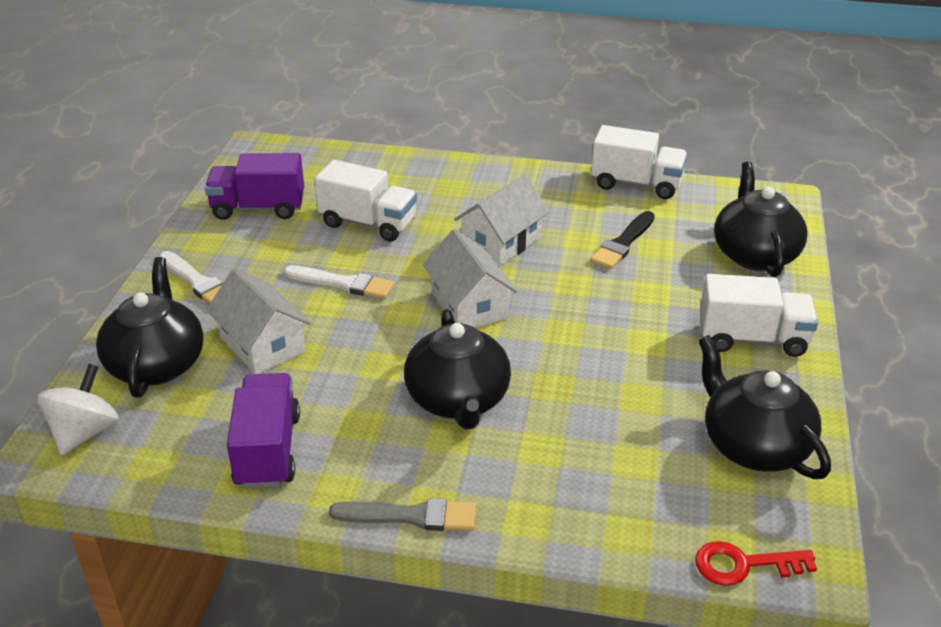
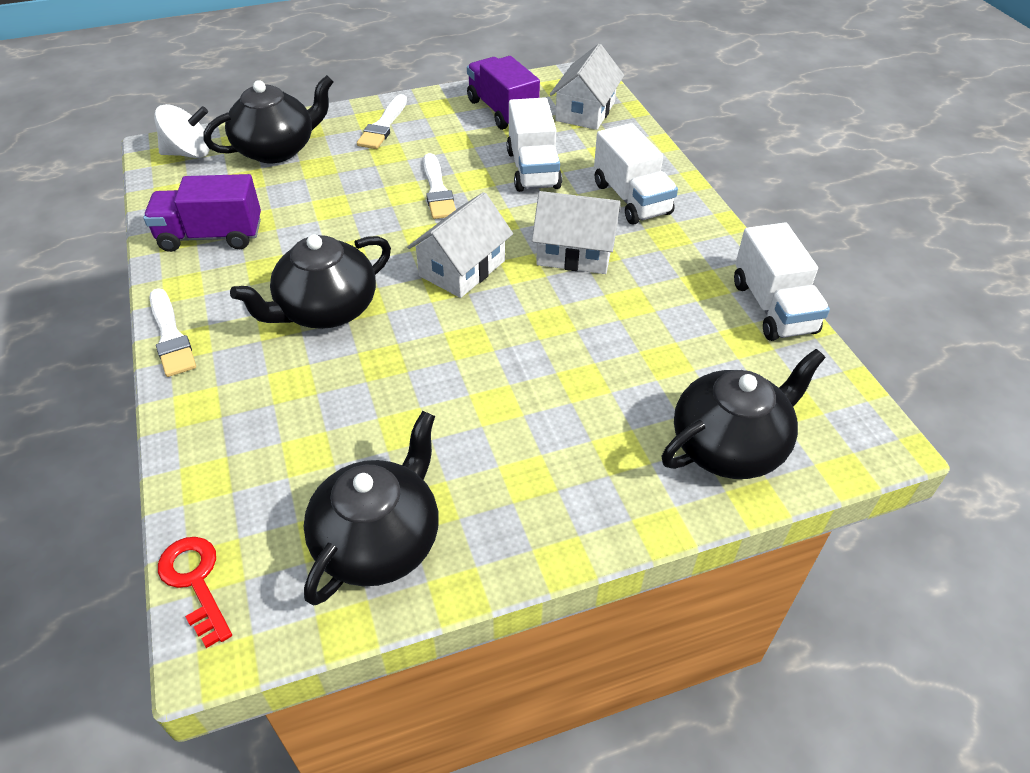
camera: 60 degrees right, 10 degrees up
white house [206,268,311,374] -> white house moved to [550,44,624,130]
purple truck [227,373,300,489] -> purple truck turned 150 degrees counterclockwise [143,174,261,252]
grey brush [329,498,476,531] -> white brush [150,288,196,377]
black brush [590,211,655,269] -> none
white truck [700,274,818,357] -> white truck moved to [594,123,678,224]

